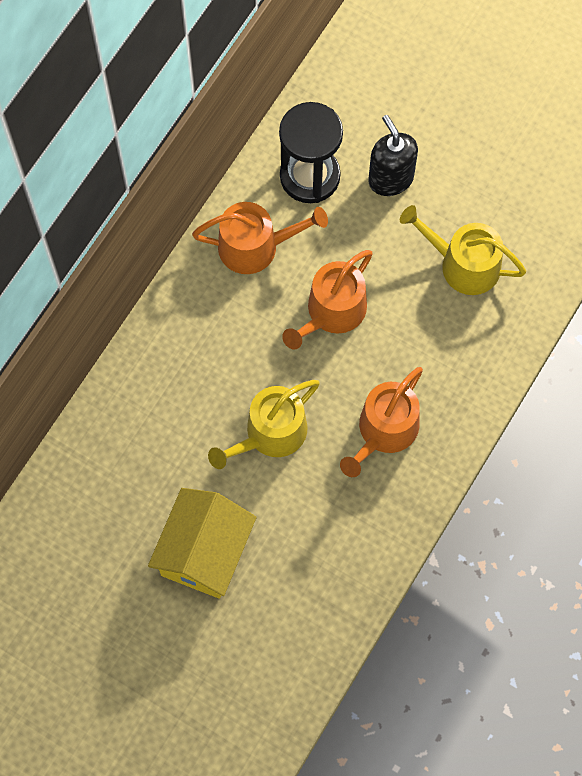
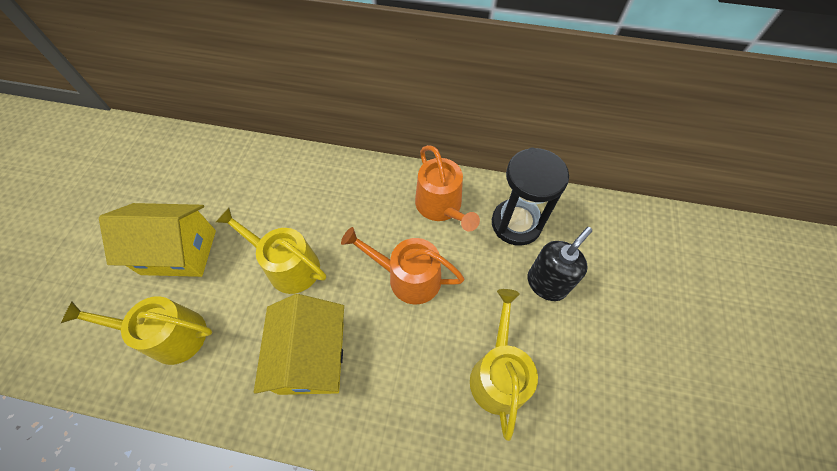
camera: 70 degrees right, 10 degrees down
orange watering can [340,367,423,477] -> yellow house [254,294,344,395]
none -> yellow watering can [61,296,212,365]

